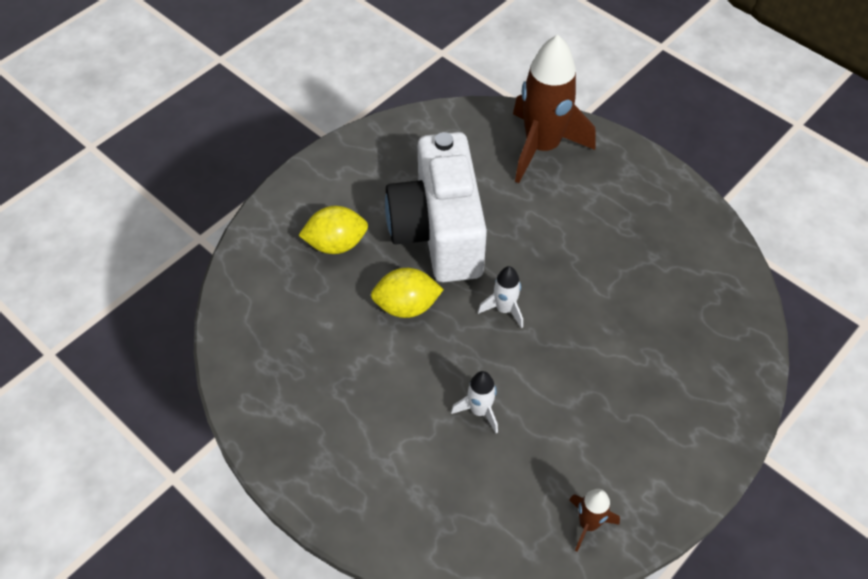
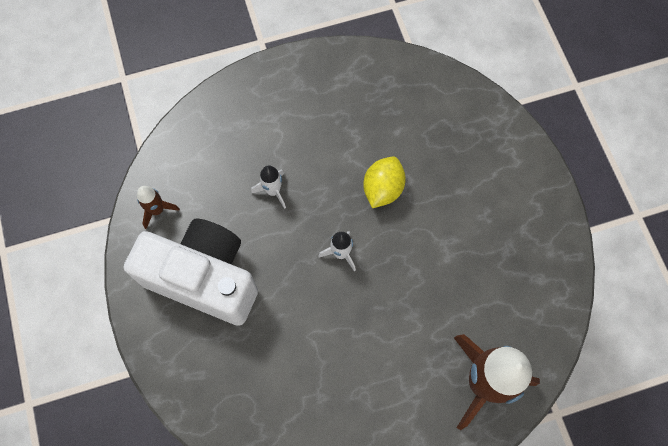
camera: 120 degrees right, 15 degrees up
yellow lemon [298,206,368,254] -> none
white camera [385,132,487,282] -> white camera moved to [124,219,258,326]

